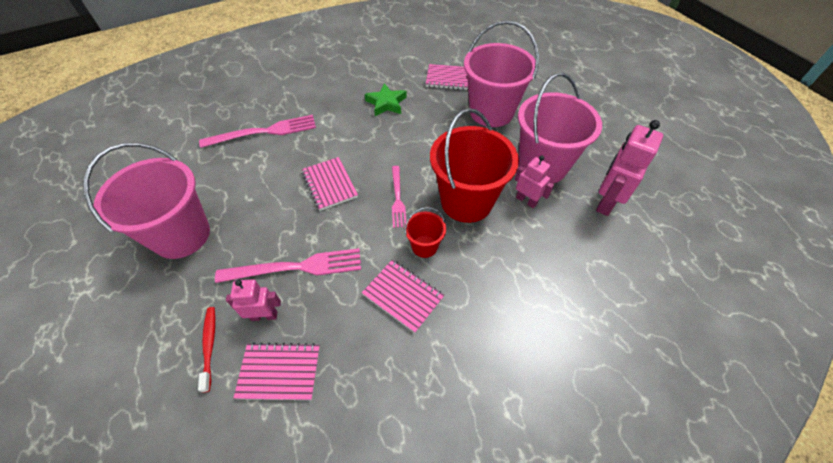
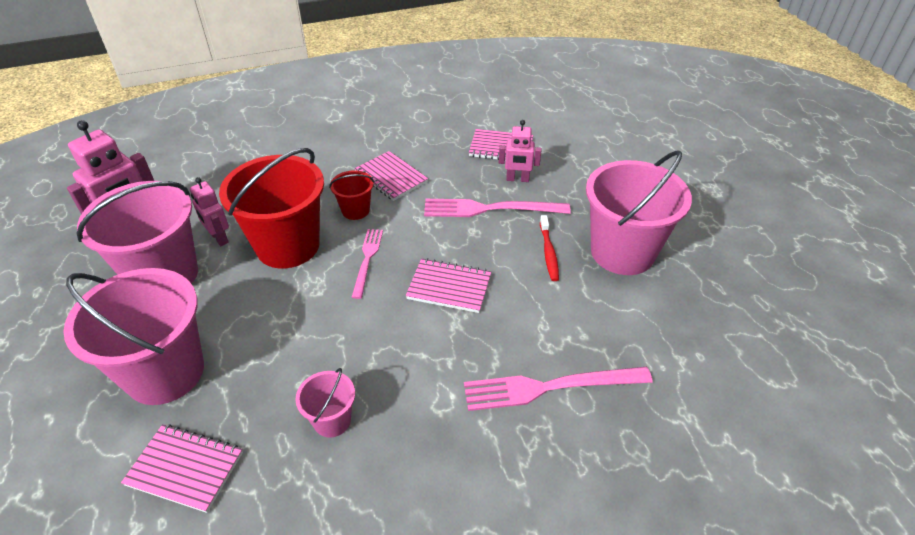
camera: 170 degrees left, 10 degrees down
red toothbrush [198,307,215,393] -> red toothbrush moved to [540,215,559,281]
pink notebook [302,157,358,211] -> pink notebook turned 60 degrees counterclockwise [406,258,492,313]
green star [365,83,407,116] -> pink bucket [295,368,355,438]

